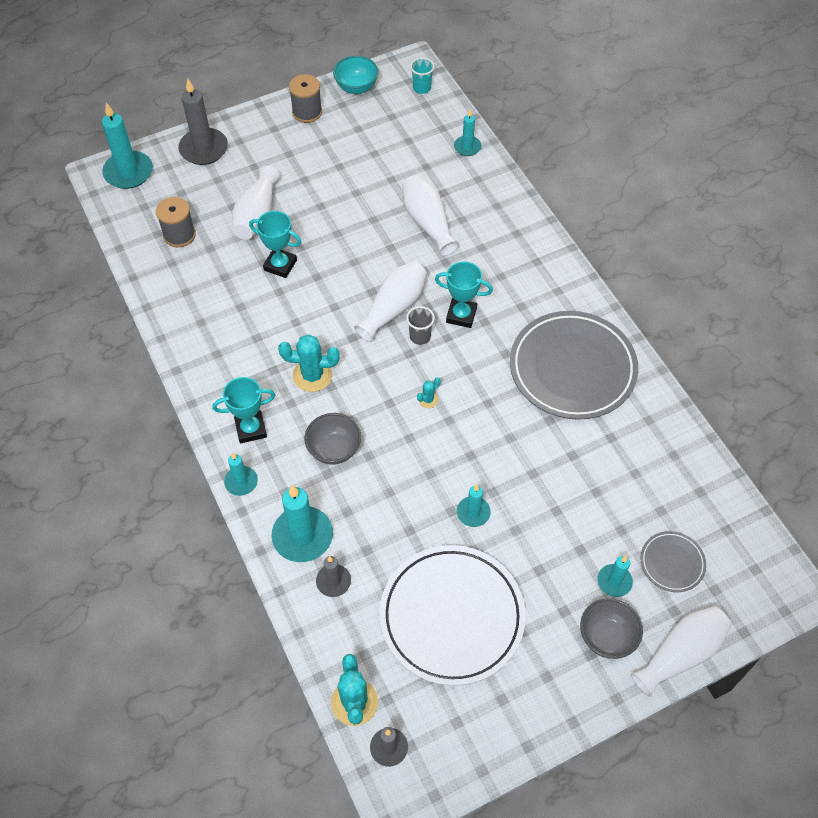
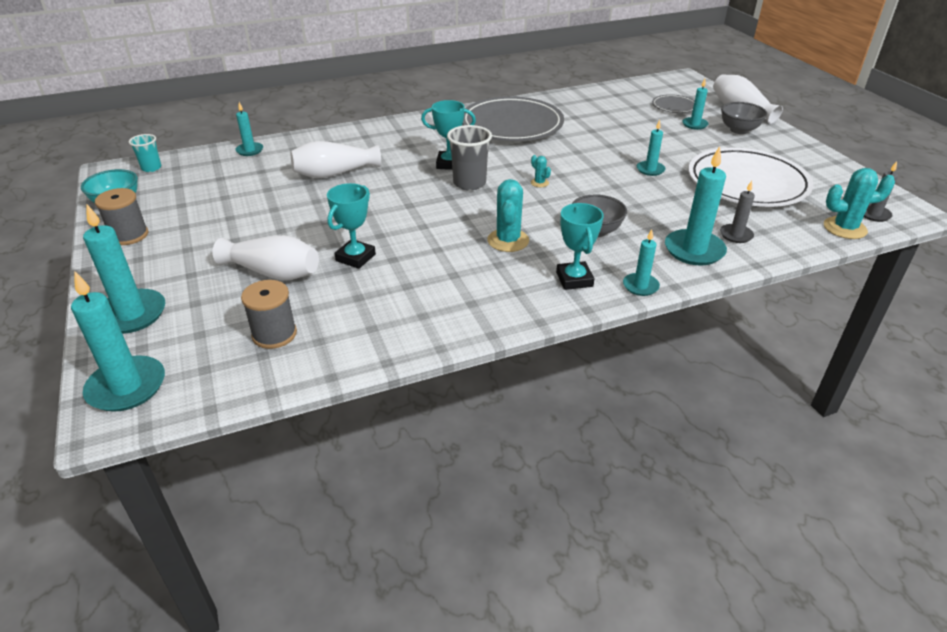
camera: 85 degrees left, 20 degrees down
grey candle [178,79,228,165] -> turquoise candle [83,205,165,334]
white vase [354,261,427,342] -> none
grey cup [406,306,435,345] -> grey cup [447,125,492,191], size x1.64
turquoise trophy [435,261,493,328] -> turquoise trophy turned 75 degrees clockwise [421,100,476,170]

